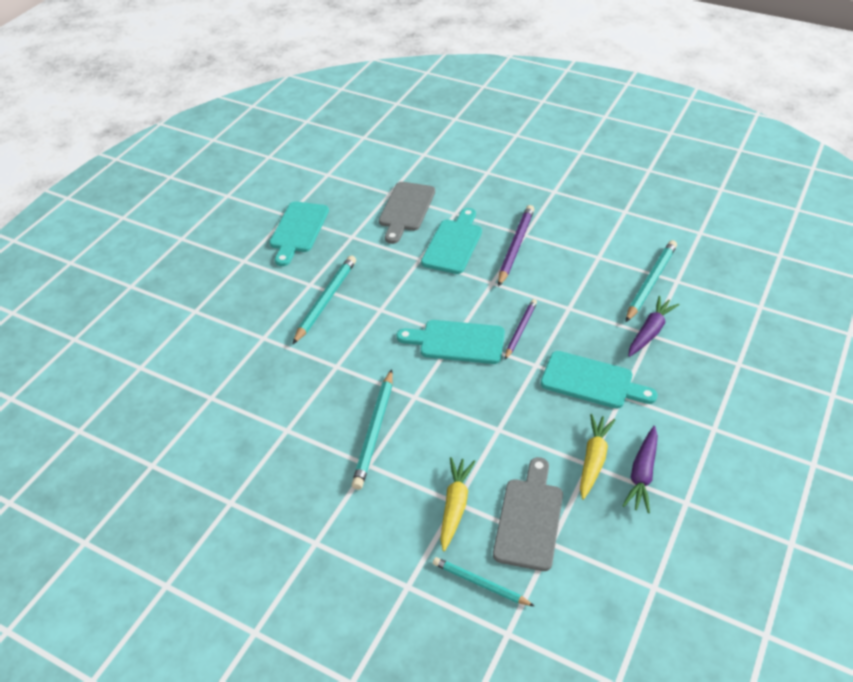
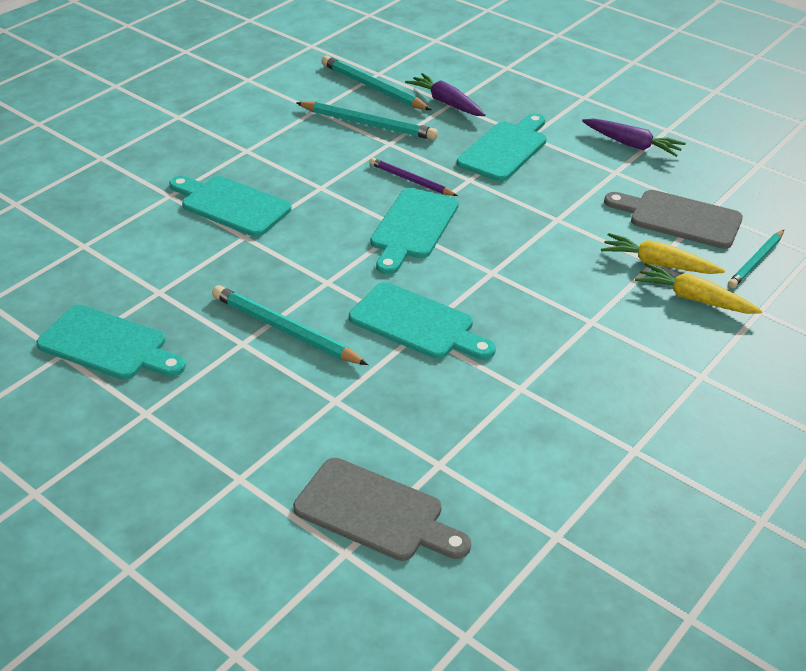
camera: 80 degrees left, 5 degrees down
turquoise pencil [352,369,393,490] -> turquoise pencil moved to [297,102,438,140]
grey cutting board [379,182,435,244] -> grey cutting board moved to [293,458,471,561]
purple pencil [498,205,535,287] -> none
yellow carrot [580,414,615,500] -> yellow carrot moved to [635,263,763,314]
none -> turquoise cutting board [349,282,496,360]

